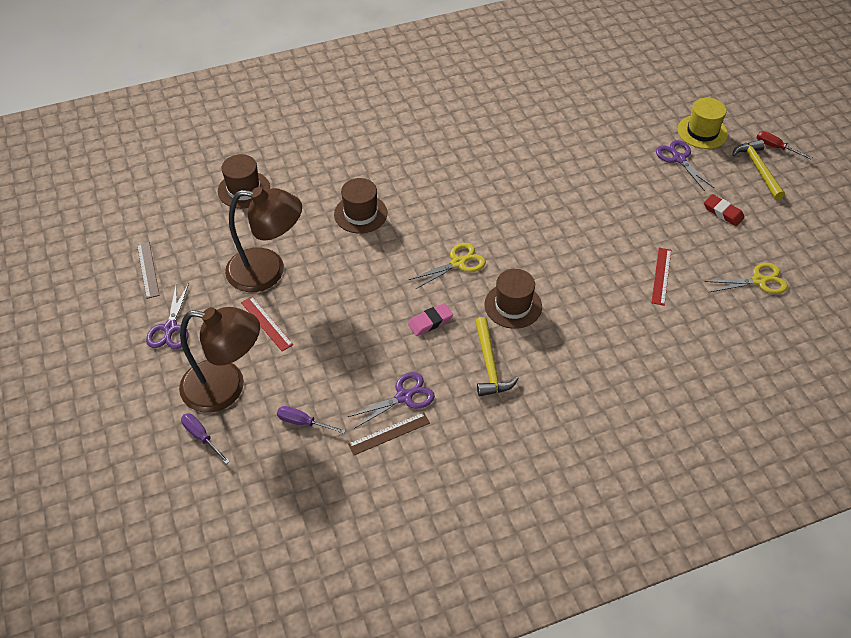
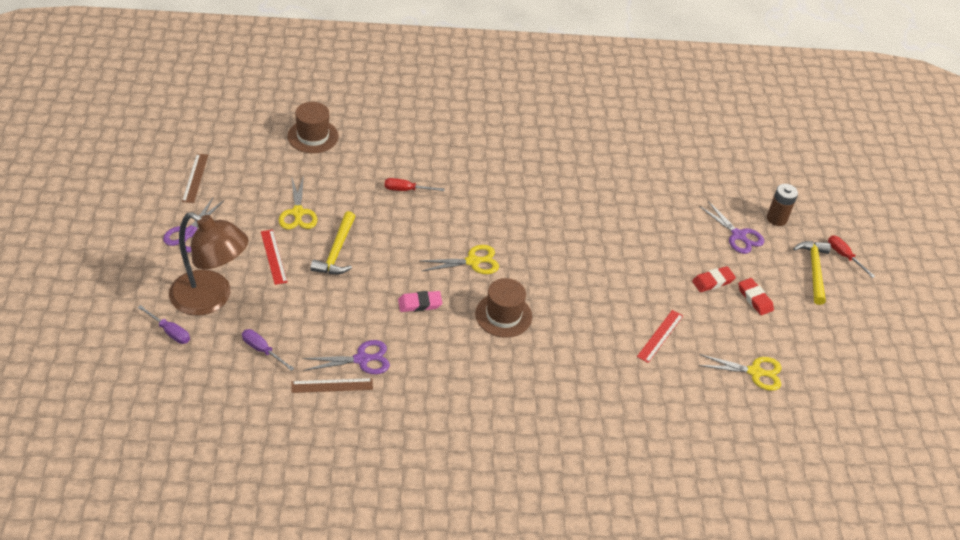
camera: 15 degrees right, 5 degrees down
purple screwdriver [181,413,230,464] -> purple screwdriver turned 150 degrees clockwise [137,305,190,344]
brown lamp [225,187,302,292] -> yellow scissors [279,175,317,229]
brown hat [334,178,387,233] -> red screwdriver [385,178,445,191]
yellow hammer [475,317,519,396] -> yellow hammer moved to [310,211,356,275]
purple scissors [656,140,714,191] -> purple scissors turned 150 degrees clockwise [699,201,764,254]
yellow hat [678,98,728,149] -> brown battery [767,184,798,226]
none -> red eraser [692,266,736,292]

